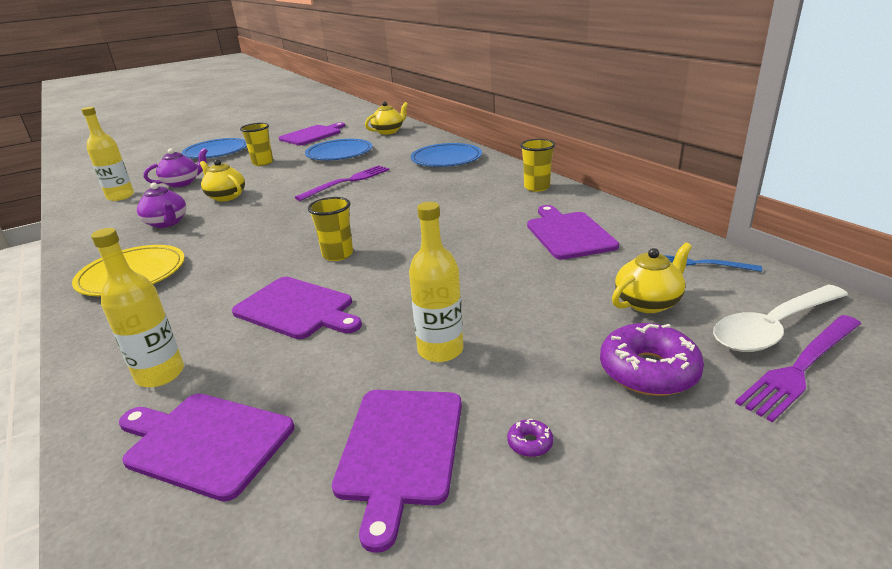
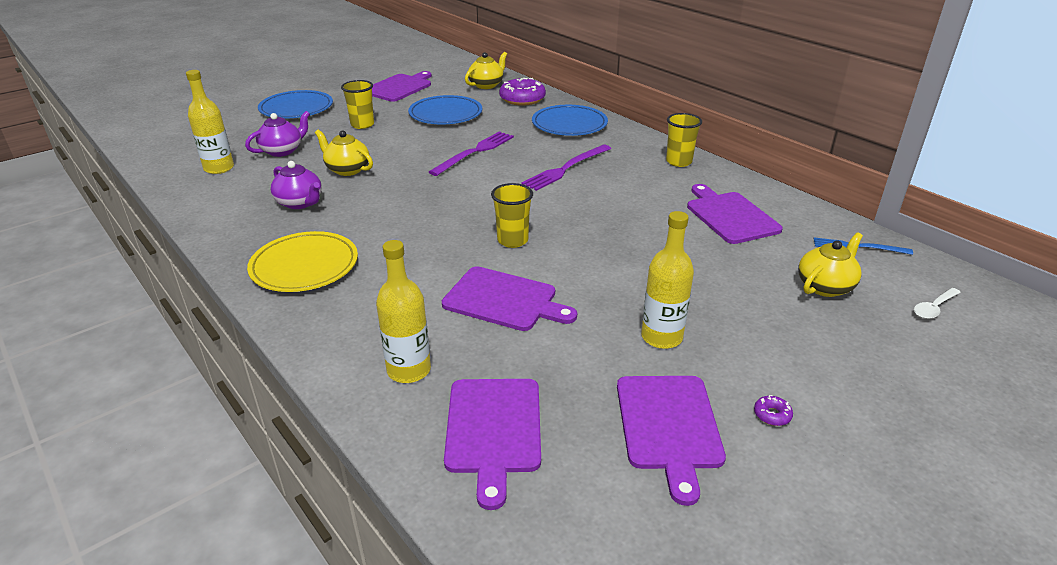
camera: 10 degrees left, 5 degrees up
purple cutting board [119,394,294,502] -> purple cutting board turned 105 degrees counterclockwise [444,379,541,510]
purple donut [600,323,704,396] -> purple donut moved to [499,78,546,106]
white spoon [713,284,848,352] -> white spoon [914,288,961,319], size x0.48
purple fork [735,315,861,423] -> purple fork moved to [522,144,611,191]

